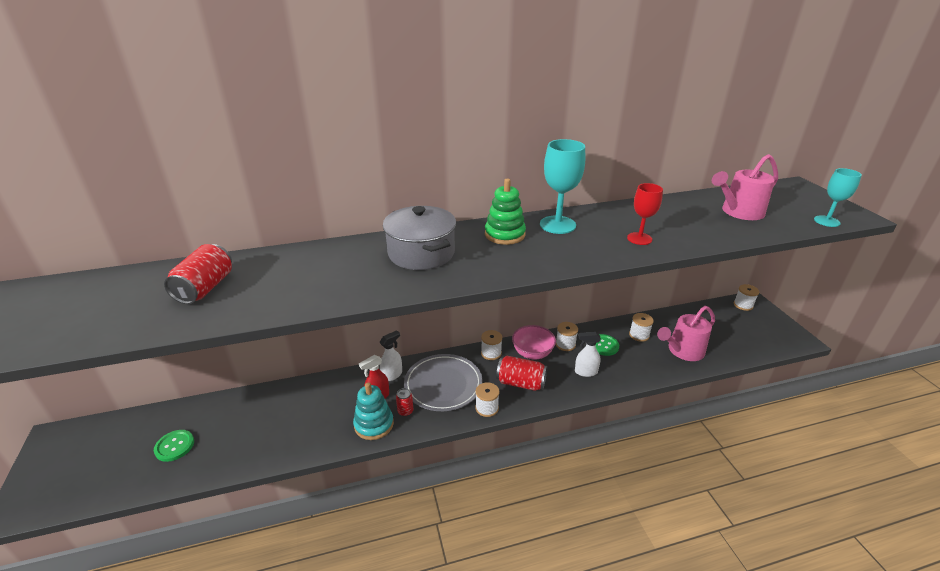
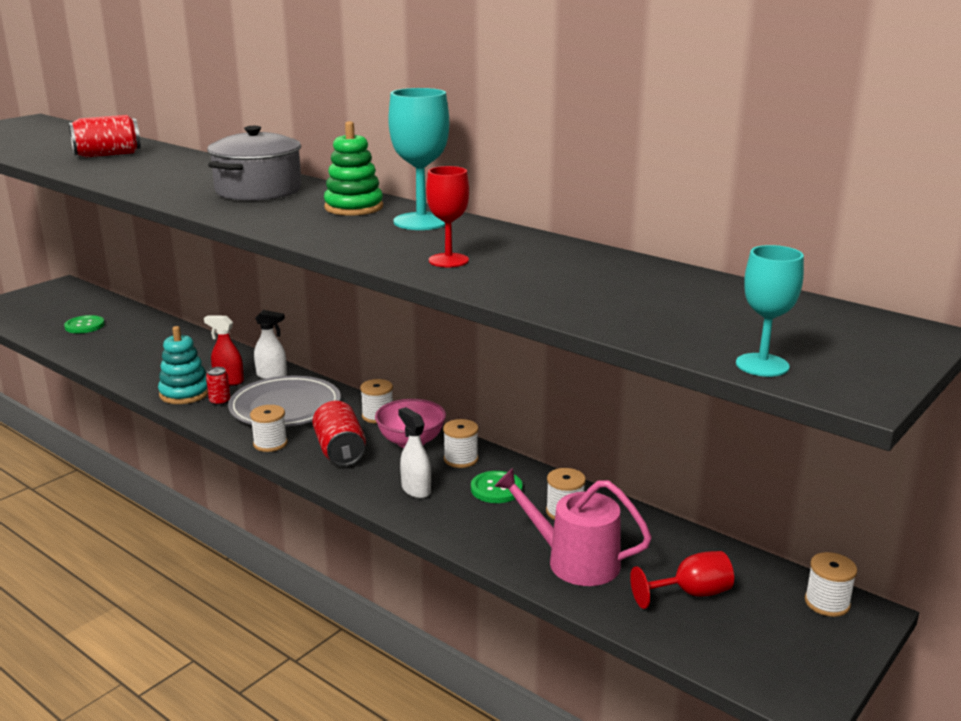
camera: 55 degrees right, 10 degrees down
pink watering can [712,154,778,220] -> none
none -> red goblet [630,551,734,609]

